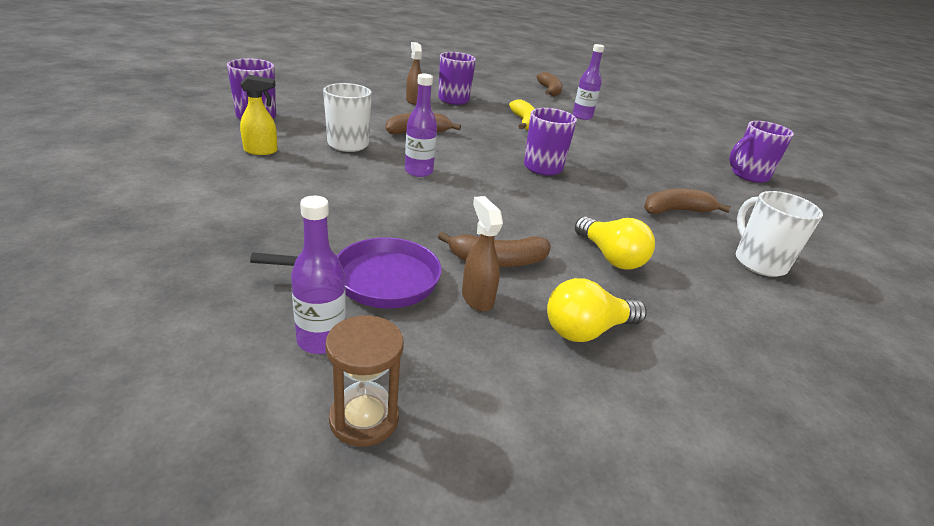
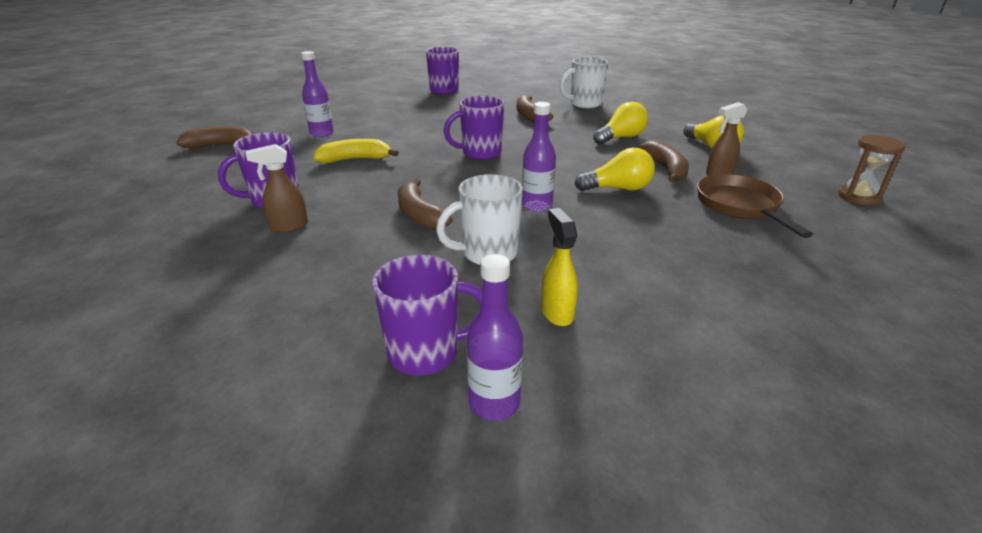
camera: 90 degrees left, 0 degrees up
purple pan [250,238,442,308] -> brown pan [697,174,813,238]
purple bottle [291,195,346,354] -> purple bottle moved to [467,254,523,421]
none -> yellow light bulb [574,147,655,191]

